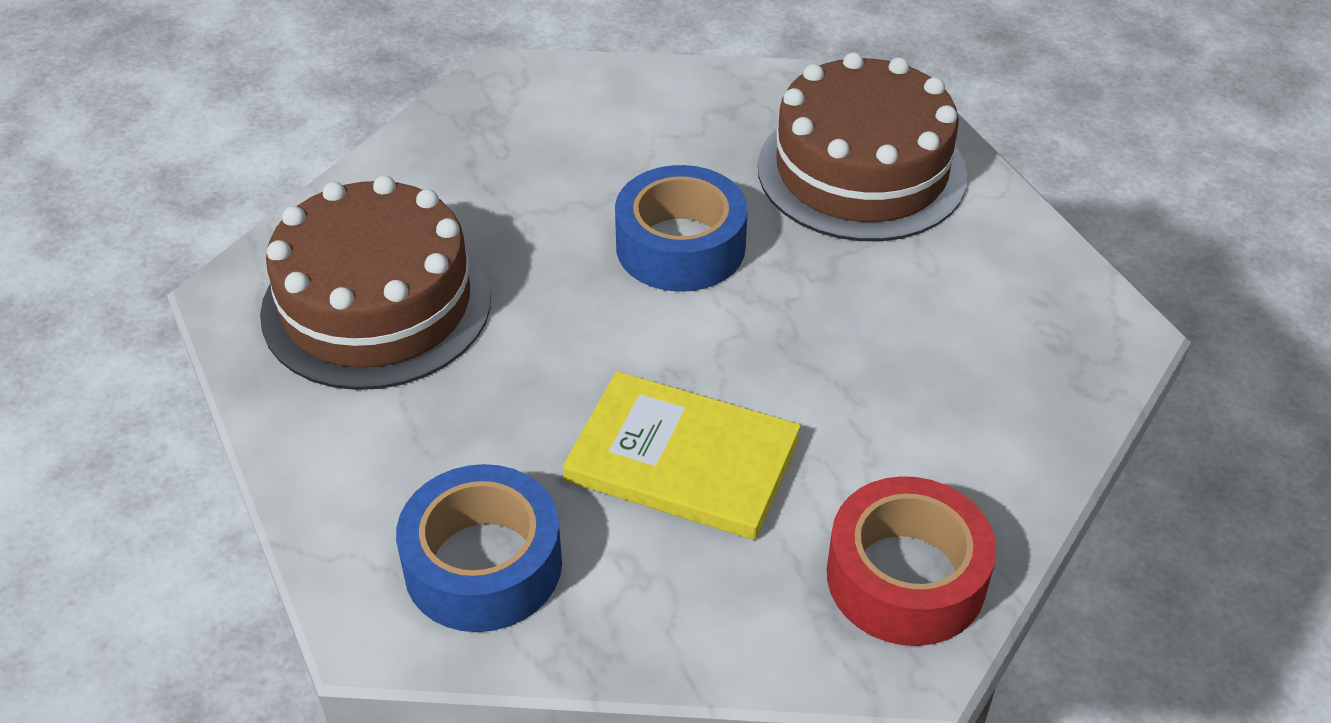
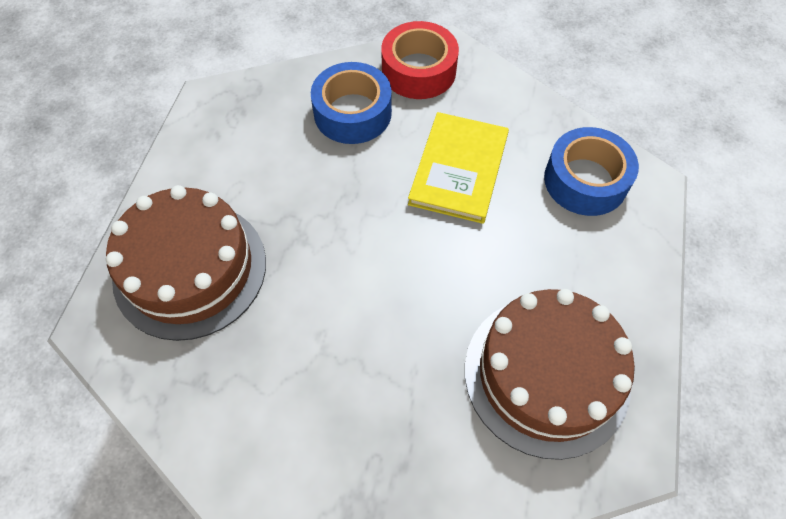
camera: 140 degrees left, 15 degrees up
yellow book [563,371,801,540] -> yellow book turned 45 degrees clockwise [408,112,509,224]
blue tape [615,165,748,292] -> blue tape moved to [311,62,392,144]

